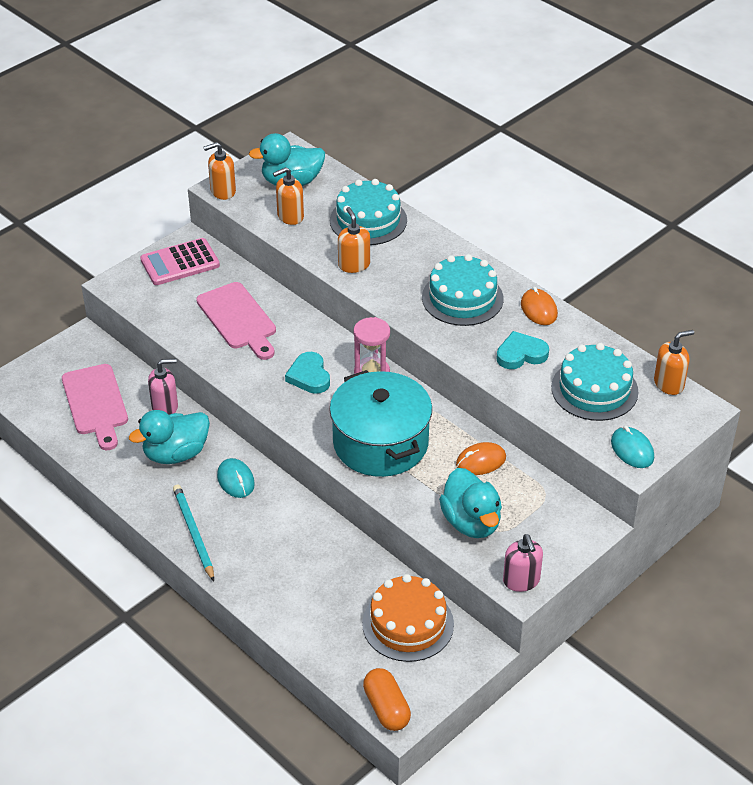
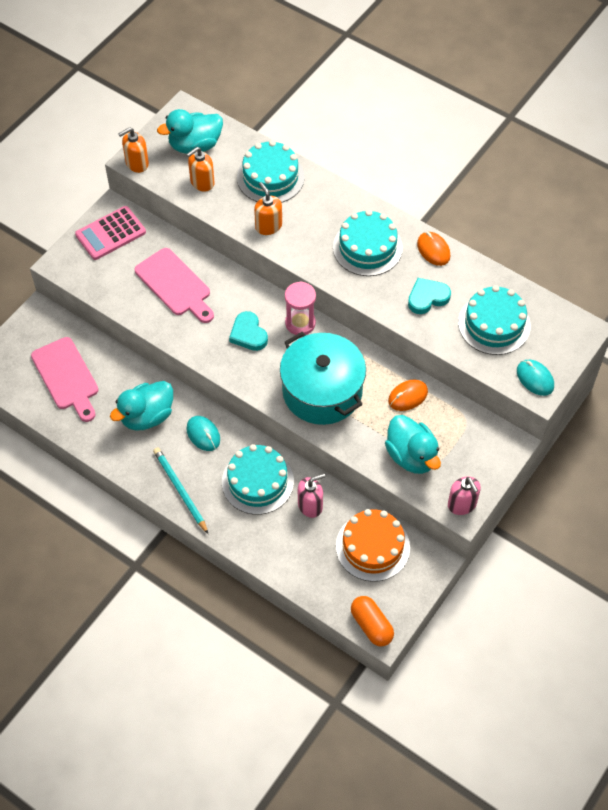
camera: 10 degrees left, 15 degrees up
pink soap dispenser [148,358,178,415] -> pink soap dispenser moved to [298,473,325,518]
orange soap dispenser [654,330,694,395] -> none
none -> turquoise cake [222,444,294,515]

